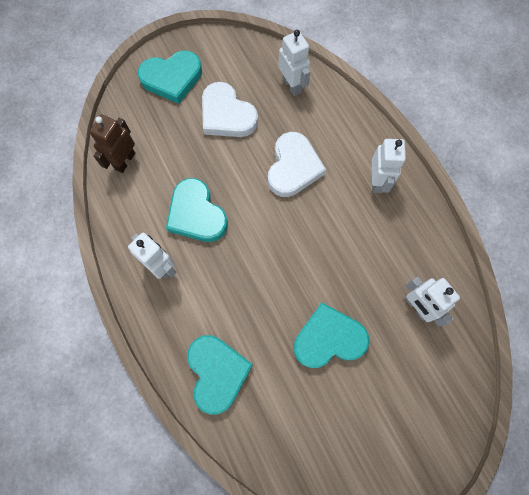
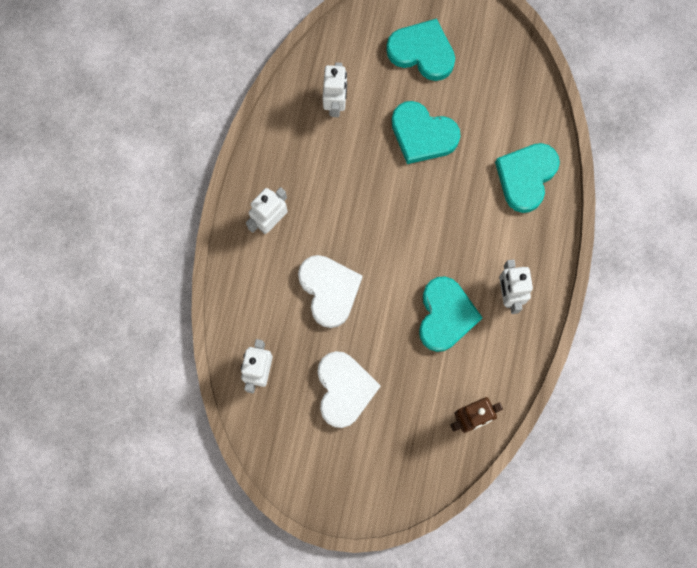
camera: 140 degrees left, 5 degrees up
turquoise heart [138,50,202,104] -> turquoise heart moved to [386,19,455,81]
white heart [268,132,326,197] -> white heart turned 105 degrees clockwise [298,255,363,328]

